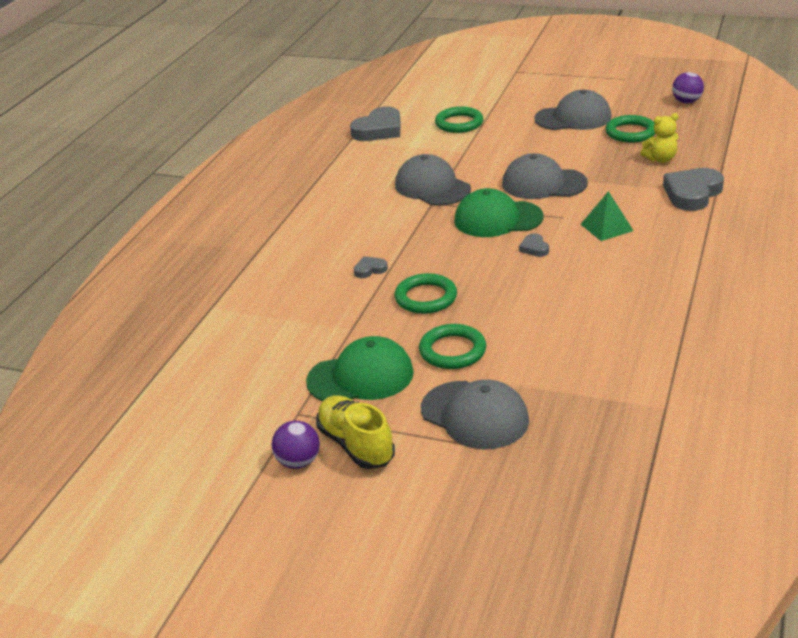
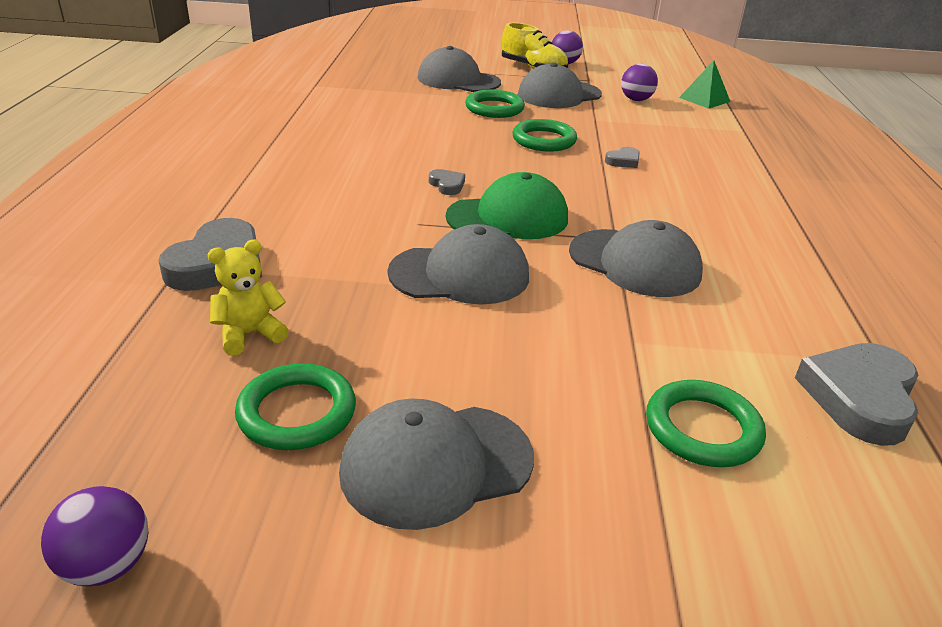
camera: 160 degrees right, 0 degrees up
green cap [306,336,414,401] -> grey cap [518,63,602,108]
green pyramid [581,191,634,241] -> green pyramid moved to [679,60,731,109]
none -> purple ball [621,64,658,101]

